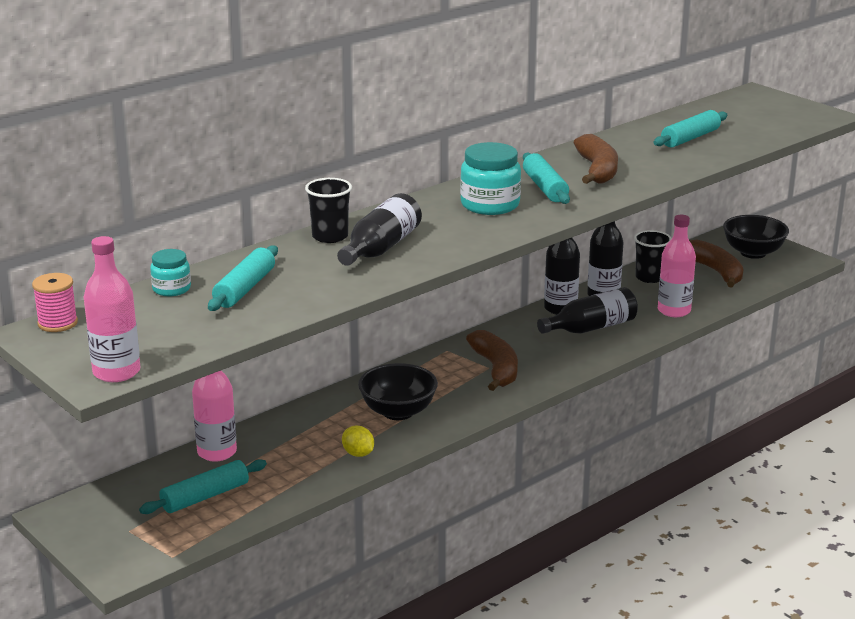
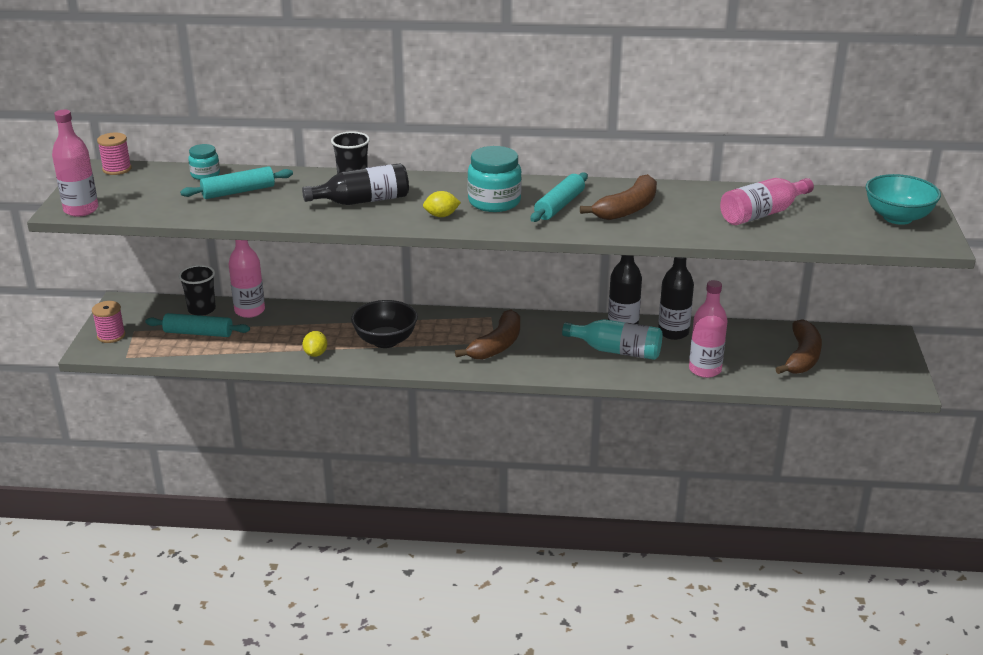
camera: 45 degrees right, 5 degrees up
black bottle [537,287,638,334] -> turquoise bottle [562,319,663,360]
black cup [634,230,672,283] -> black cup moved to [179,265,216,316]
turquoise rolling pin [653,110,727,148] -> pink bottle [720,178,814,225]
black bowl [723,215,789,259] -> none
none -> pink spool [92,301,125,343]
none -> yellow lemon [423,191,461,217]
none -> turquoise bowl [866,174,941,225]

